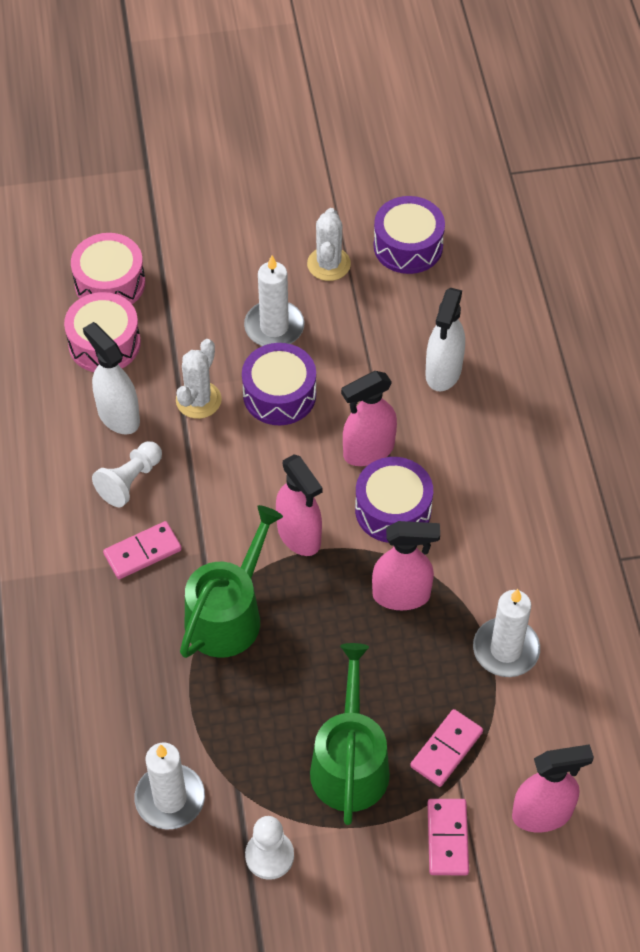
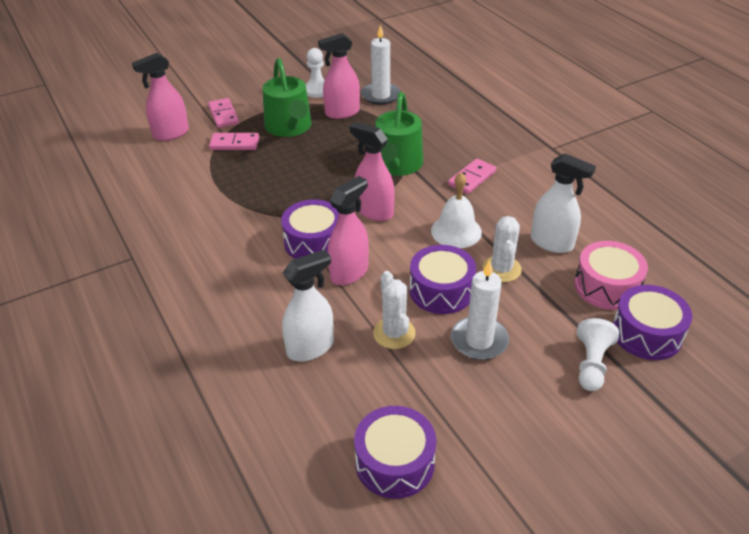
camera: 160 degrees right, 15 degrees down
pink drum [71,233,145,304] -> purple drum [613,285,692,360]
white pawn [92,441,162,507] -> white pawn moved to [577,318,619,391]
white cactus [307,208,351,281] -> white cactus moved to [373,271,416,349]
pink spray bottle [372,521,440,610] -> pink spray bottle moved to [318,33,360,119]
pink domino [410,709,483,787] -> pink domino turned 75 degrees clockwise [209,133,259,150]
white spray bottle [425,287,465,391] -> white spray bottle turned 60 degrees clockwise [282,249,334,362]
white candle [473,589,540,677] -> none
none -> white bell [431,172,482,248]

